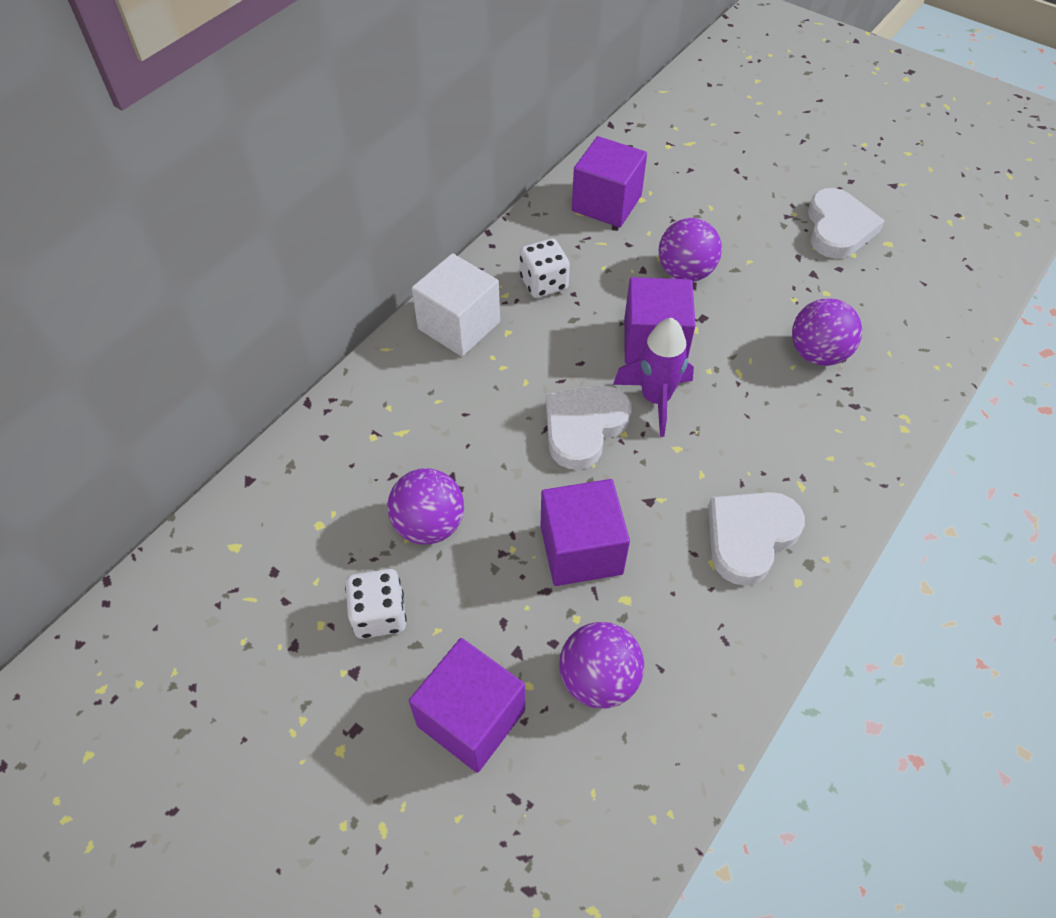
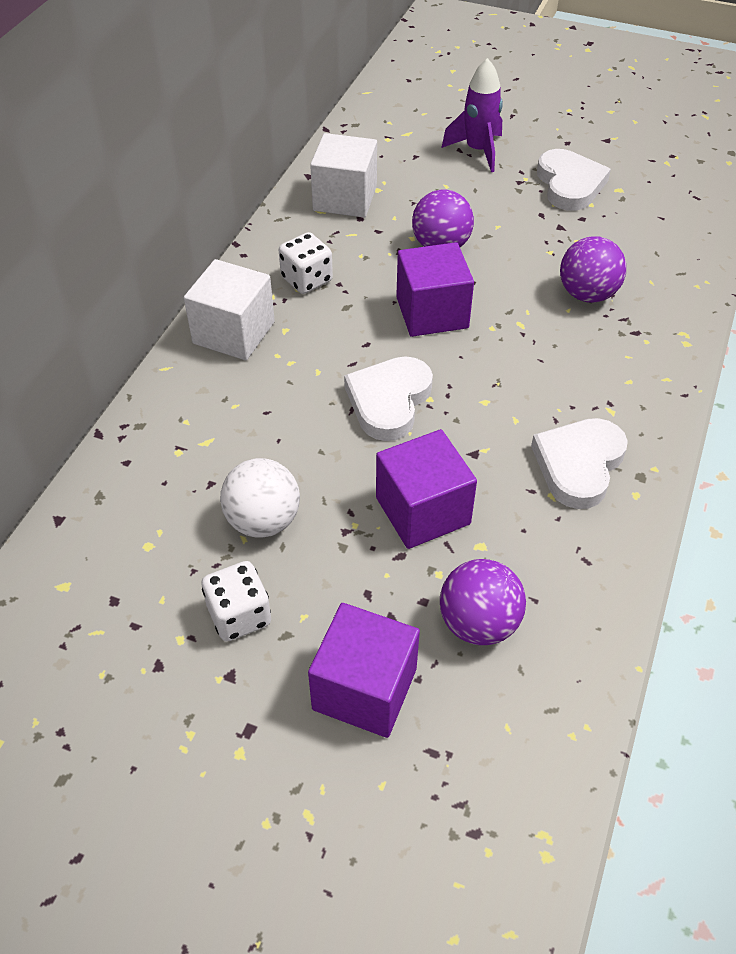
camera: 15 degrees left, 5 degrees down
purple ball [387,468,464,545] -> white ball [220,458,300,538]
purple cube [572,136,647,227] -> white cube [310,133,377,218]
purple rocket [613,318,694,437] -> purple rocket moved to [441,58,503,172]

